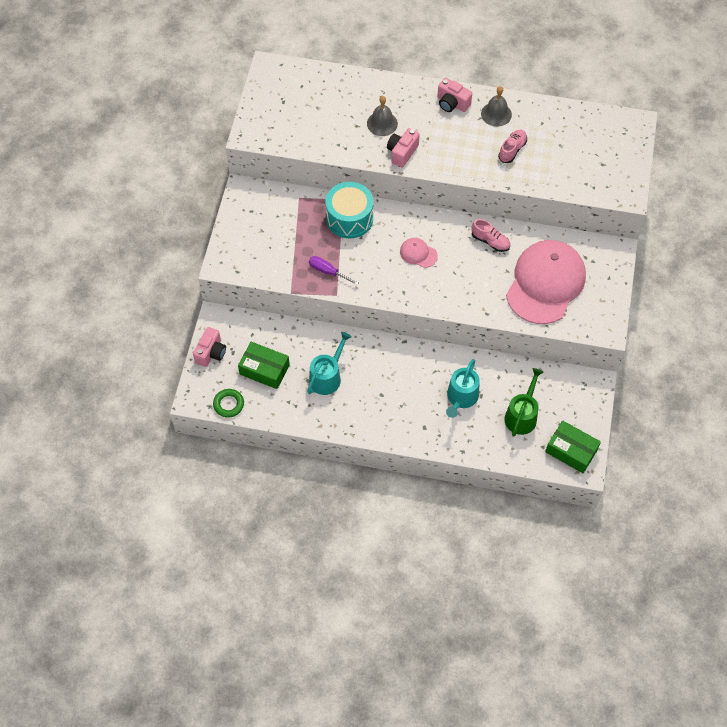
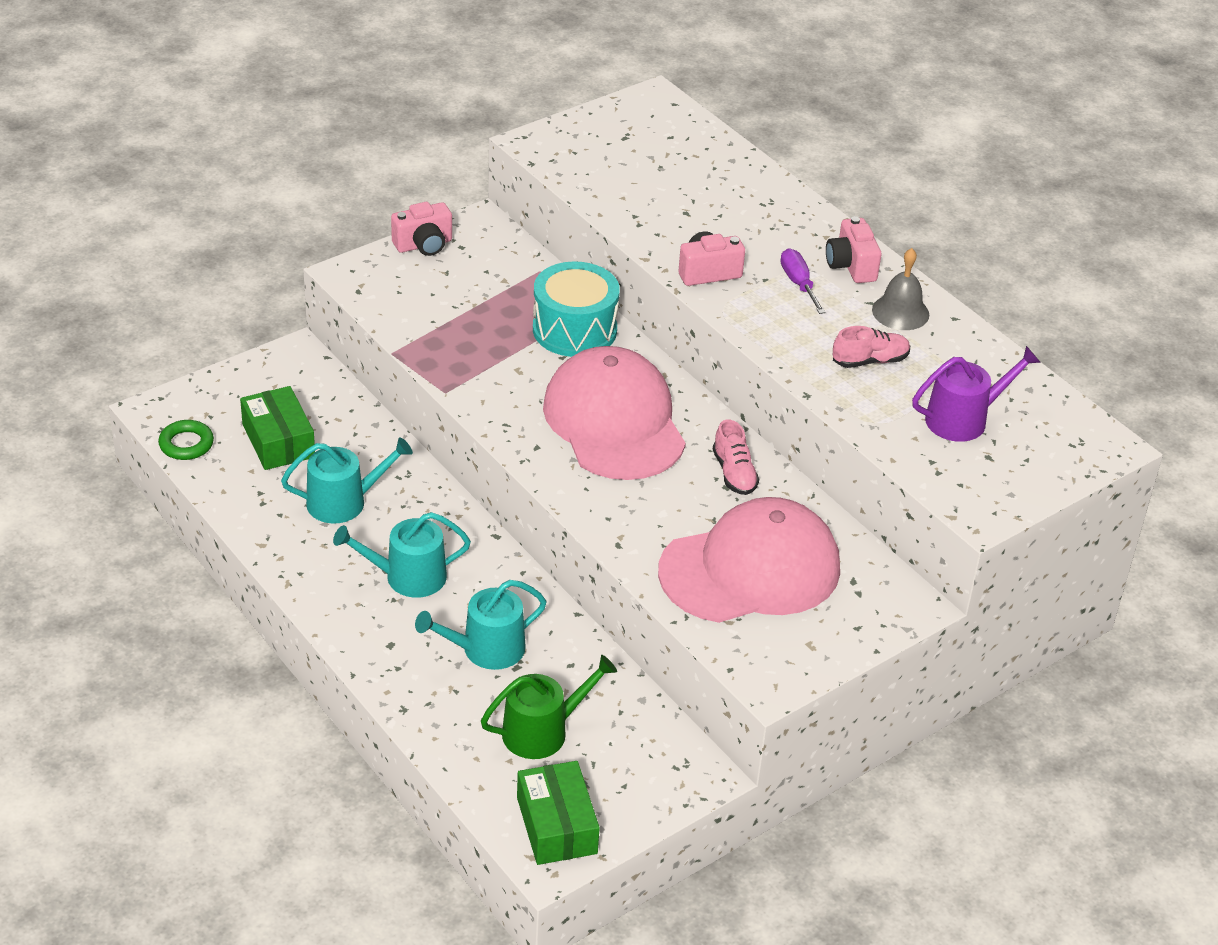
camera: 40 degrees right, 20 degrees down
pink camera [193,327,226,367] -> pink camera moved to [391,202,452,256]
purple screwdriver [309,256,359,285] -> purple screwdriver moved to [781,248,826,314]
grey bell [367,96,398,136] -> none
pink cap [400,238,438,268] -> pink cap [543,346,686,480], size x2.42
none -> turquoise watering can [333,512,471,598]
none -> purple watering can [912,346,1041,442]

